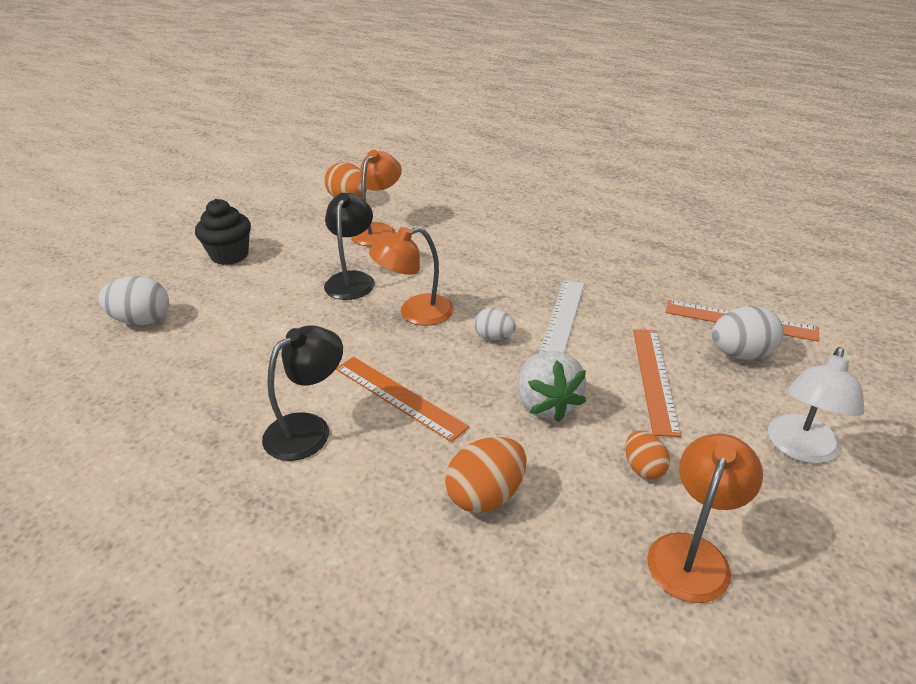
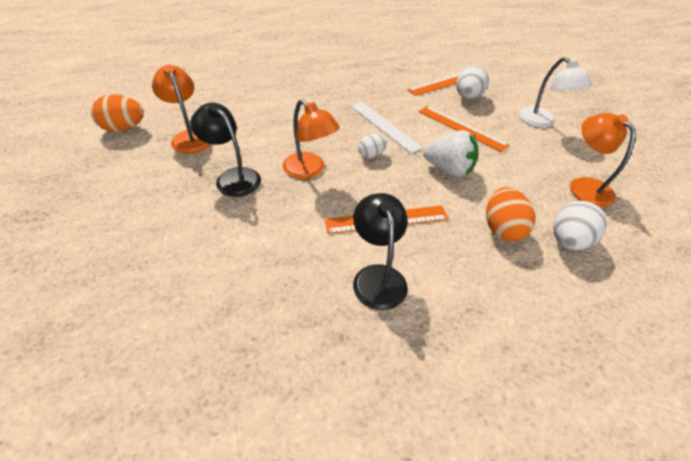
camera: 55 degrees left, 10 degrees up
white egg [98,276,169,326] -> white egg moved to [553,201,607,250]
black cupcake [195,199,251,265] -> none
orange lamp [369,227,454,326] -> orange lamp turned 60 degrees counterclockwise [283,99,340,179]
orange egg [625,430,670,480] -> none

